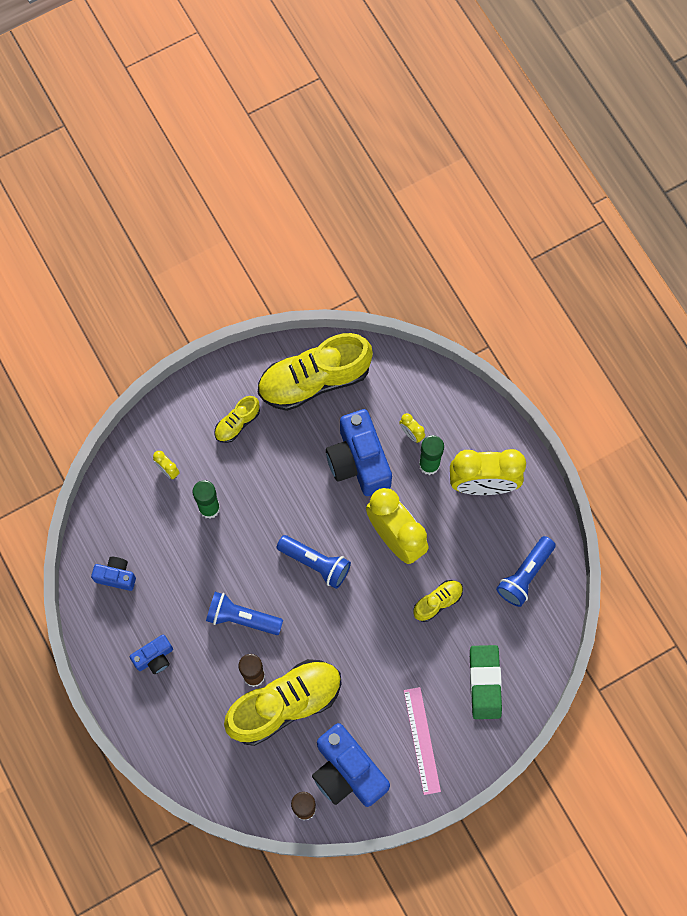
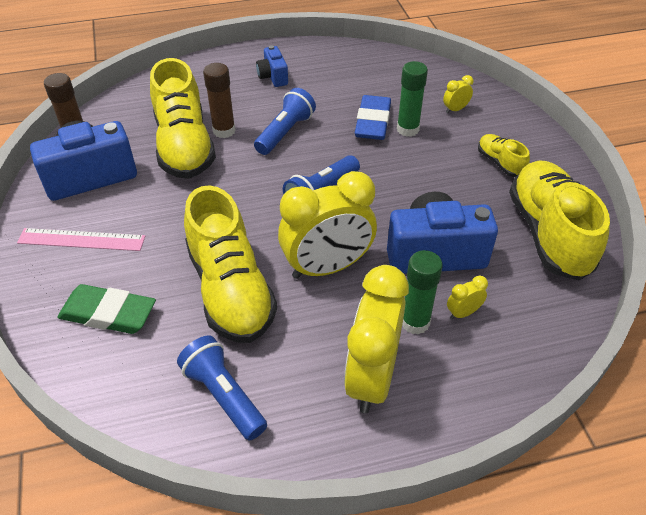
camera: 105 degrees right, 25 degrees down
blue camera [91,557,136,591] -> none
yellow shoe [414,580,463,622] -> yellow shoe [184,185,277,343], size x2.13
none -> blue eraser [355,95,391,140]

